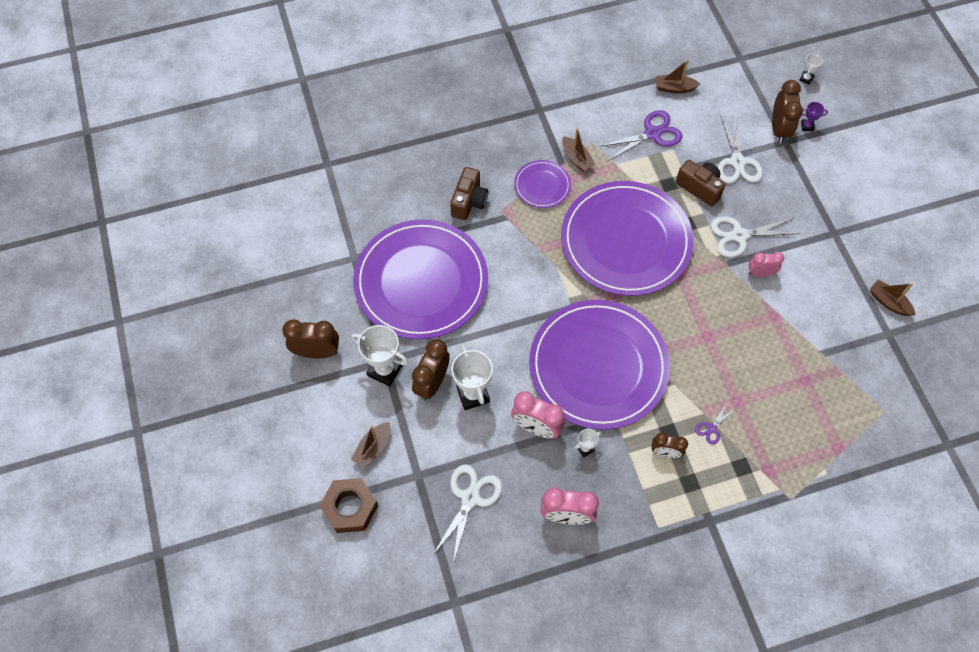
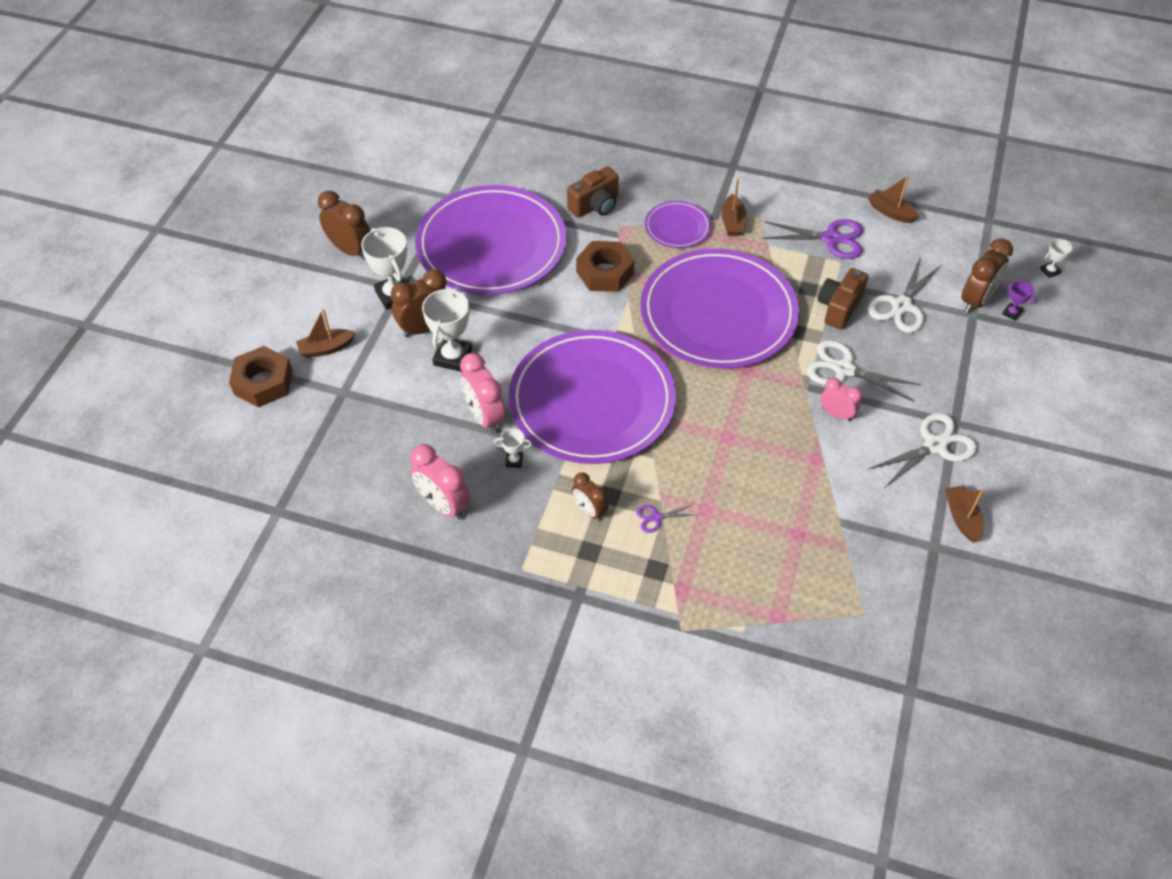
camera: 35 degrees right, 10 degrees down
white scissors [433,464,502,563] -> white scissors moved to [869,413,977,487]
brown camera [676,160,726,207] -> brown camera turned 135 degrees counterclockwise [818,268,869,330]
none -> brown nut [576,241,635,292]

